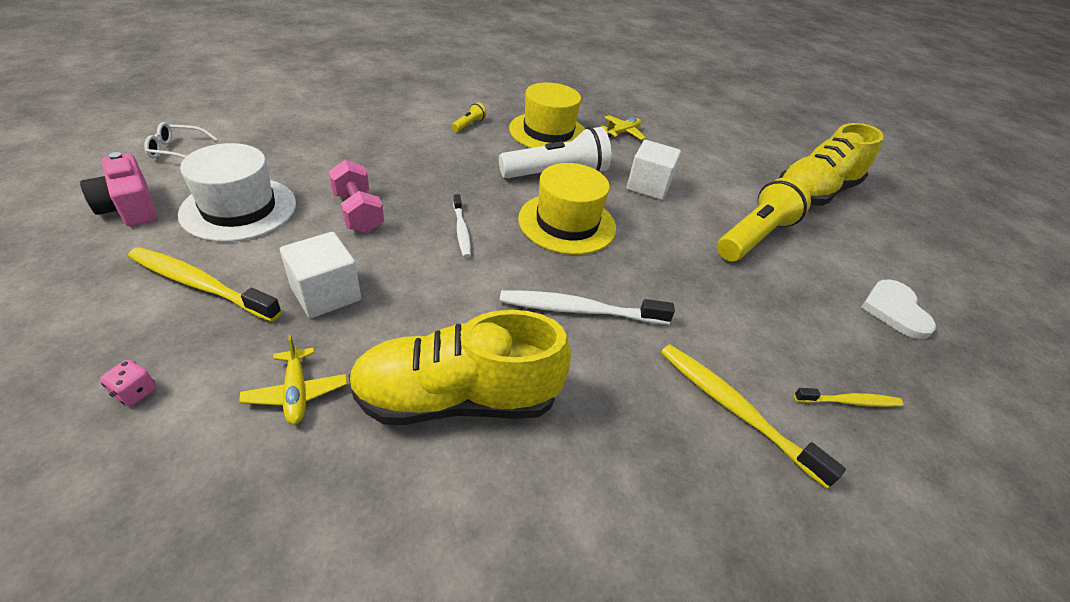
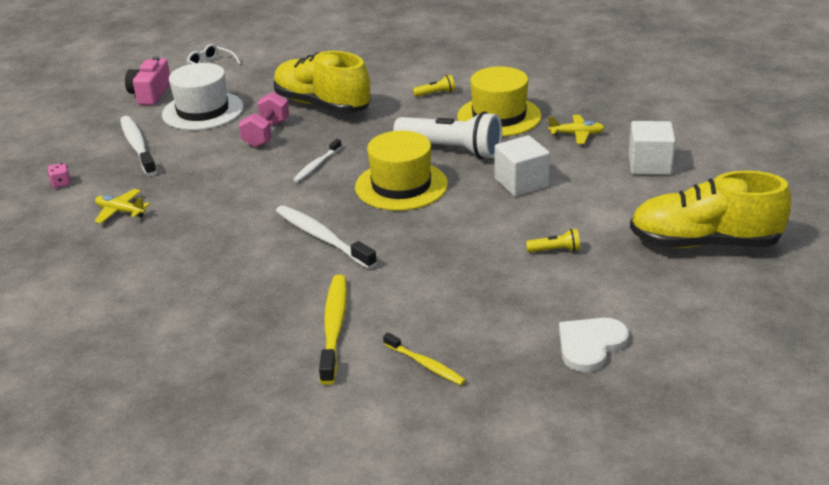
camera: 50 degrees right, 10 degrees down
yellow toothbrush [128,247,282,322] -> white toothbrush [120,116,157,176]
yellow plane [239,335,347,425] -> yellow plane turned 90 degrees clockwise [95,189,150,223]
white cube [280,232,361,318] -> white cube moved to [629,121,675,175]
yellow shoe [348,310,571,425] -> yellow shoe moved to [273,51,371,114]
yellow flashlight [717,177,811,261] -> yellow flashlight [526,229,580,252], size x0.42

